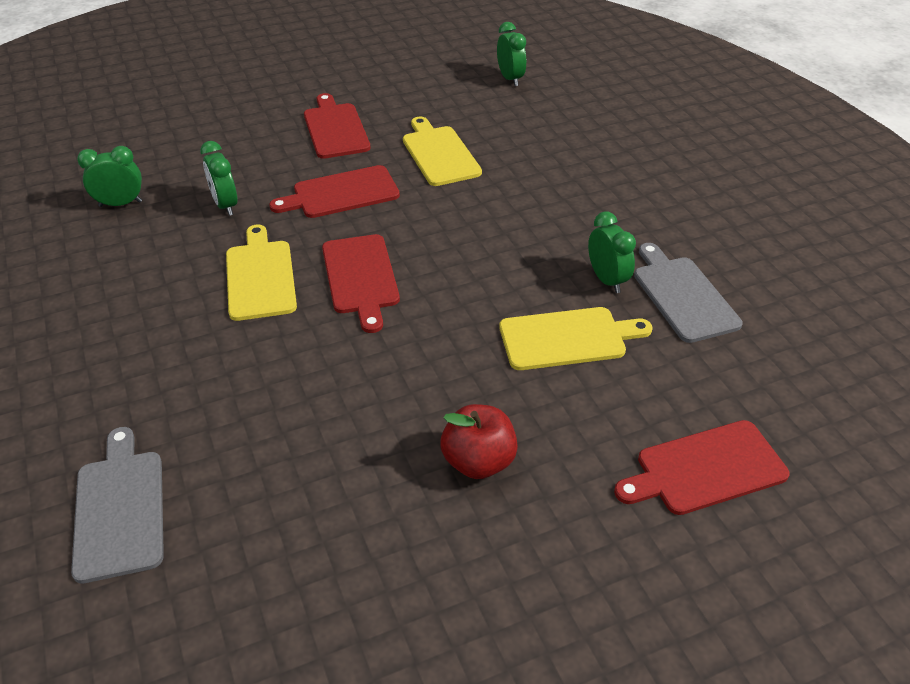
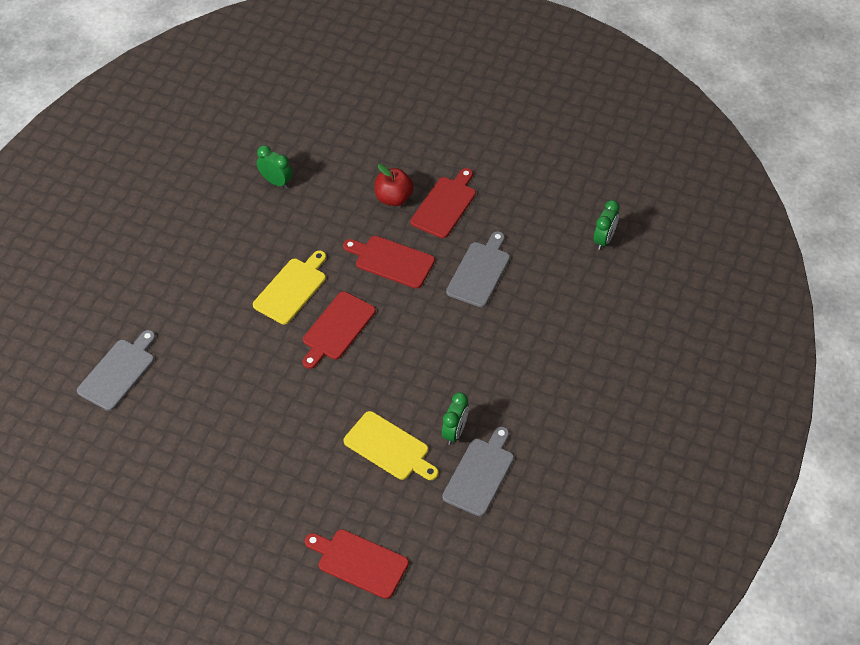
camera: 45 degrees right, 10 degrees up
green clock [200,141,238,216] -> none
yellow cutting board [403,116,482,186] -> grey cutting board [446,231,510,307]
red apple [441,404,518,479] -> red apple moved to [375,164,414,206]

